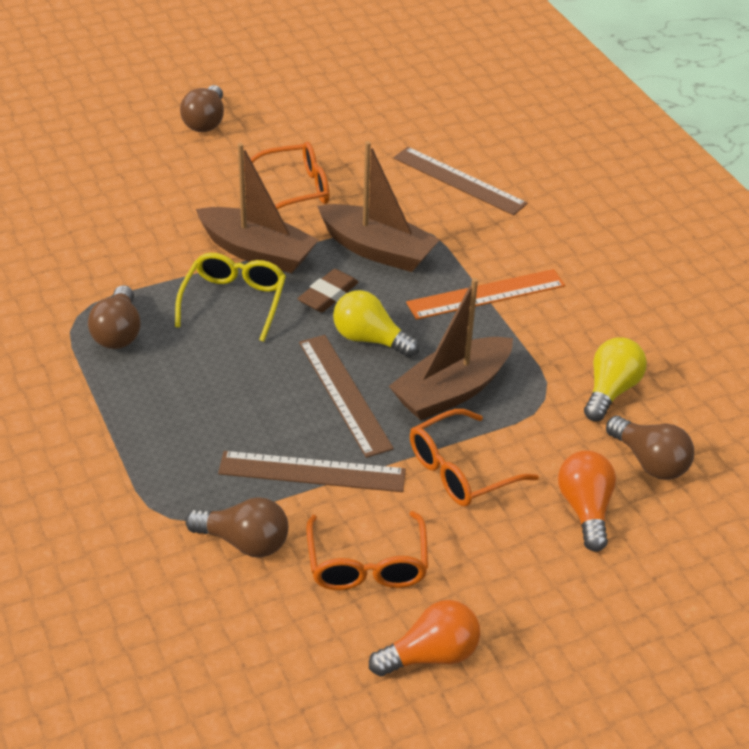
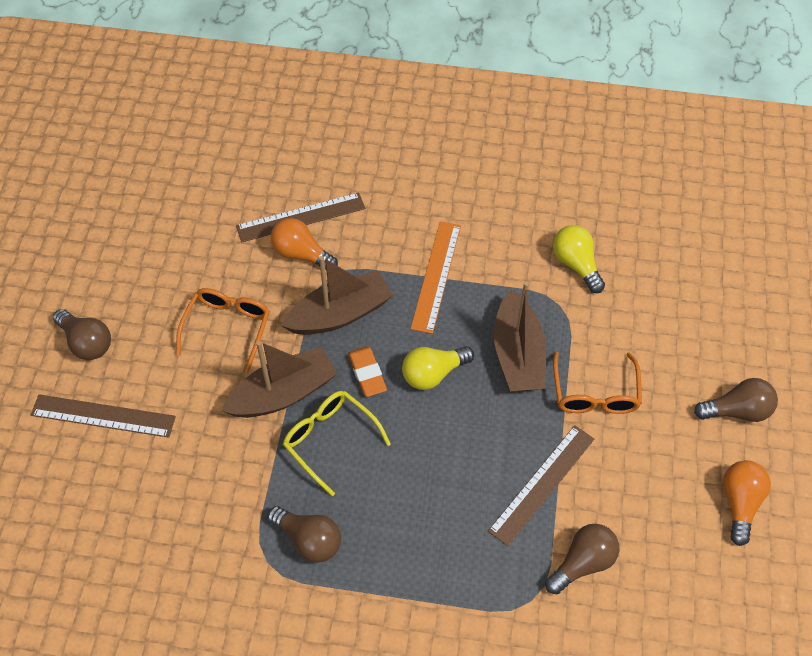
camera: 55 degrees left, 15 degrees up
brown eraser [298,269,359,313] -> orange eraser [348,346,387,397]
brown ruler [299,335,394,458] -> brown ruler moved to [31,394,176,438]
orange glasses [306,511,428,590] -> none
orange light bulb [558,451,616,552] -> orange light bulb moved to [270,218,338,269]
brown light bulb [606,416,694,480] -> brown light bulb moved to [694,378,778,422]

